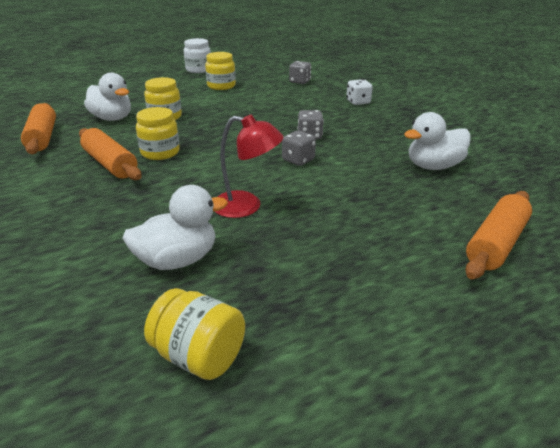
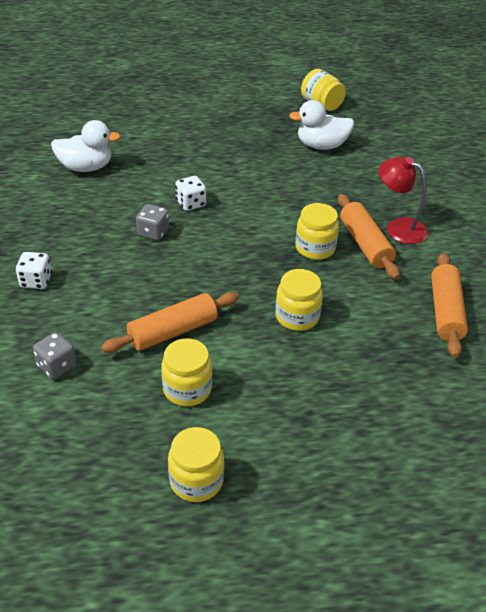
camera: 160 degrees left, 10 degrees up
white duck [84,73,131,121] -> none
white jar [184,38,211,73] -> yellow jar [168,427,224,502]
red lamp [214,115,284,218] -> red lamp moved to [379,157,428,244]
grey dice [282,131,316,166] -> white dice [175,176,206,211]
orange rolling pin [465,191,532,279] -> orange rolling pin moved to [101,292,239,353]

